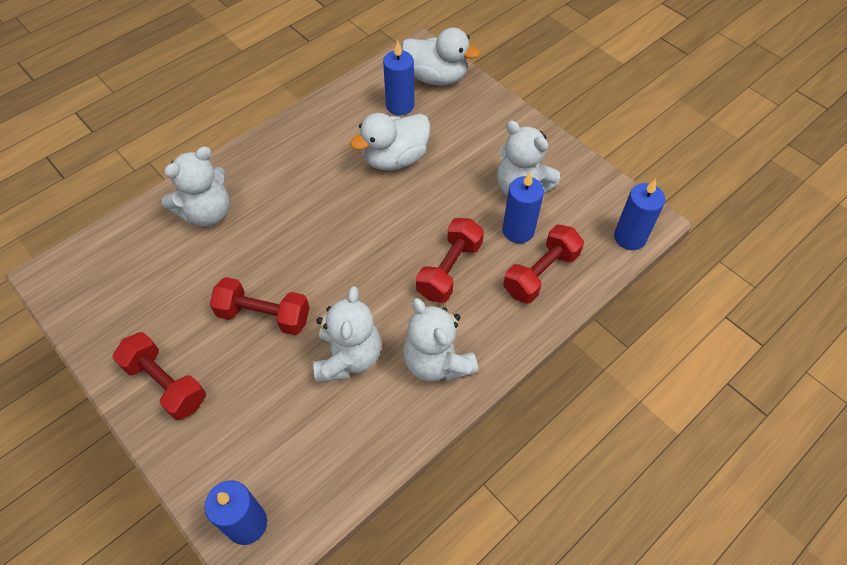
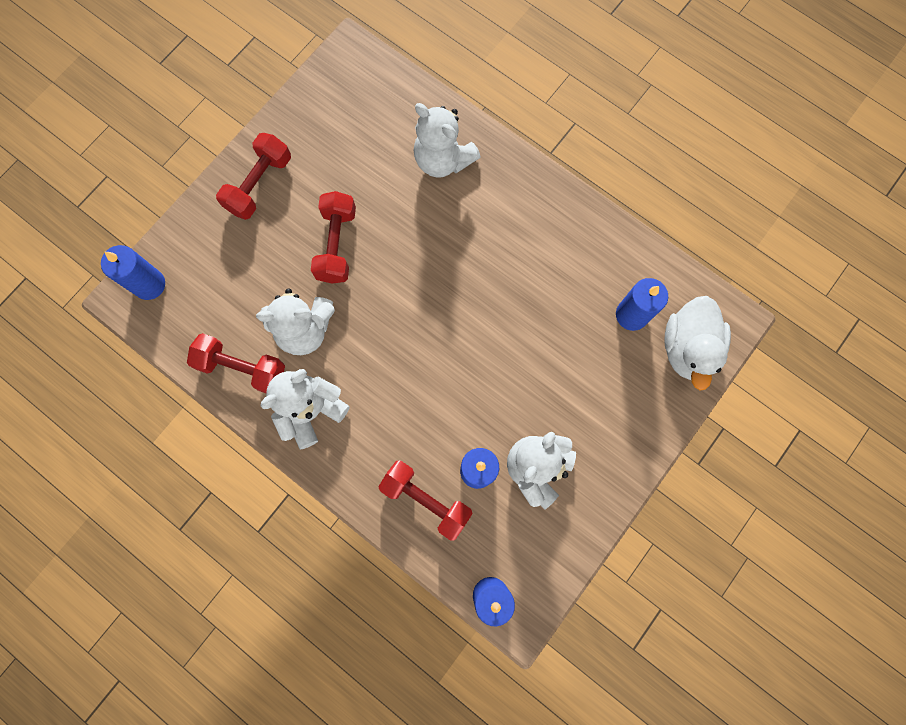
camera: 80 degrees right, 20 degrees up
white duck [350,113,431,170] -> none
red dumbbell [416,218,484,303] -> red dumbbell moved to [187,333,285,393]

